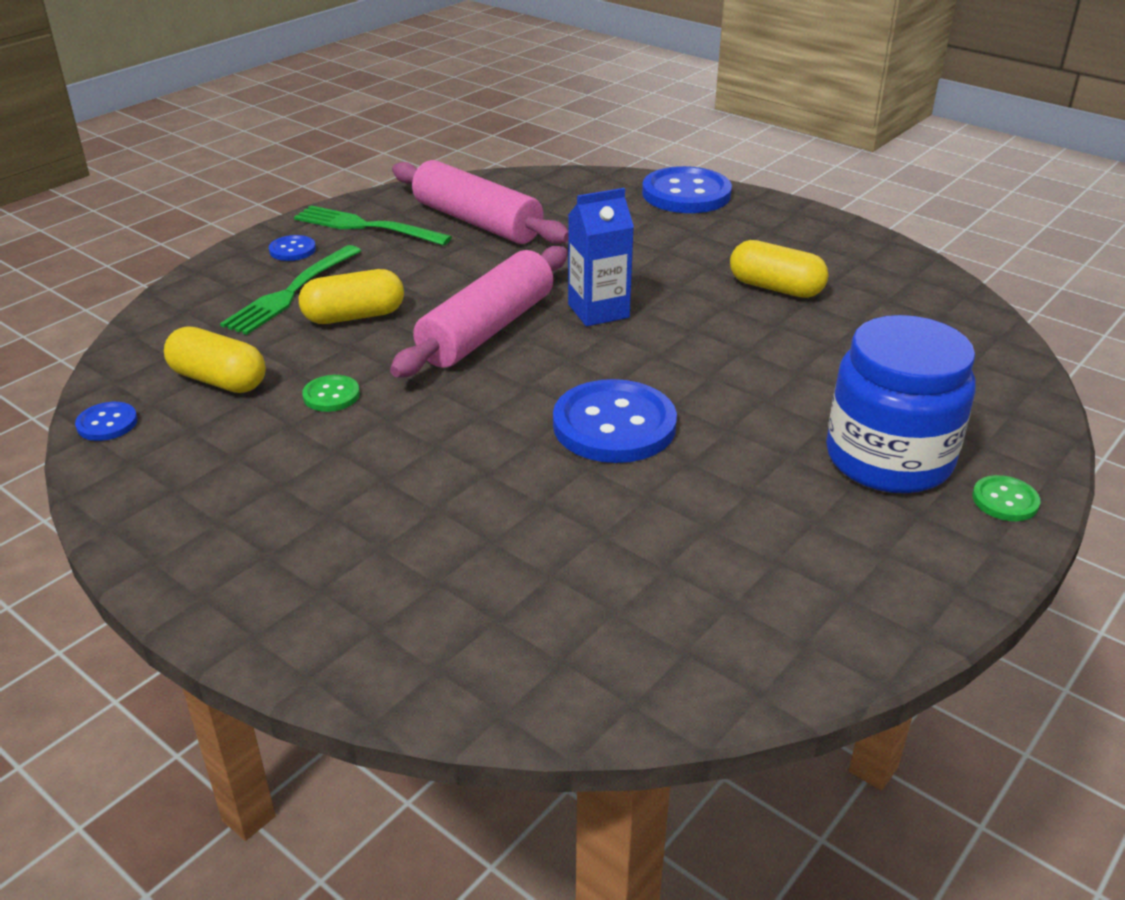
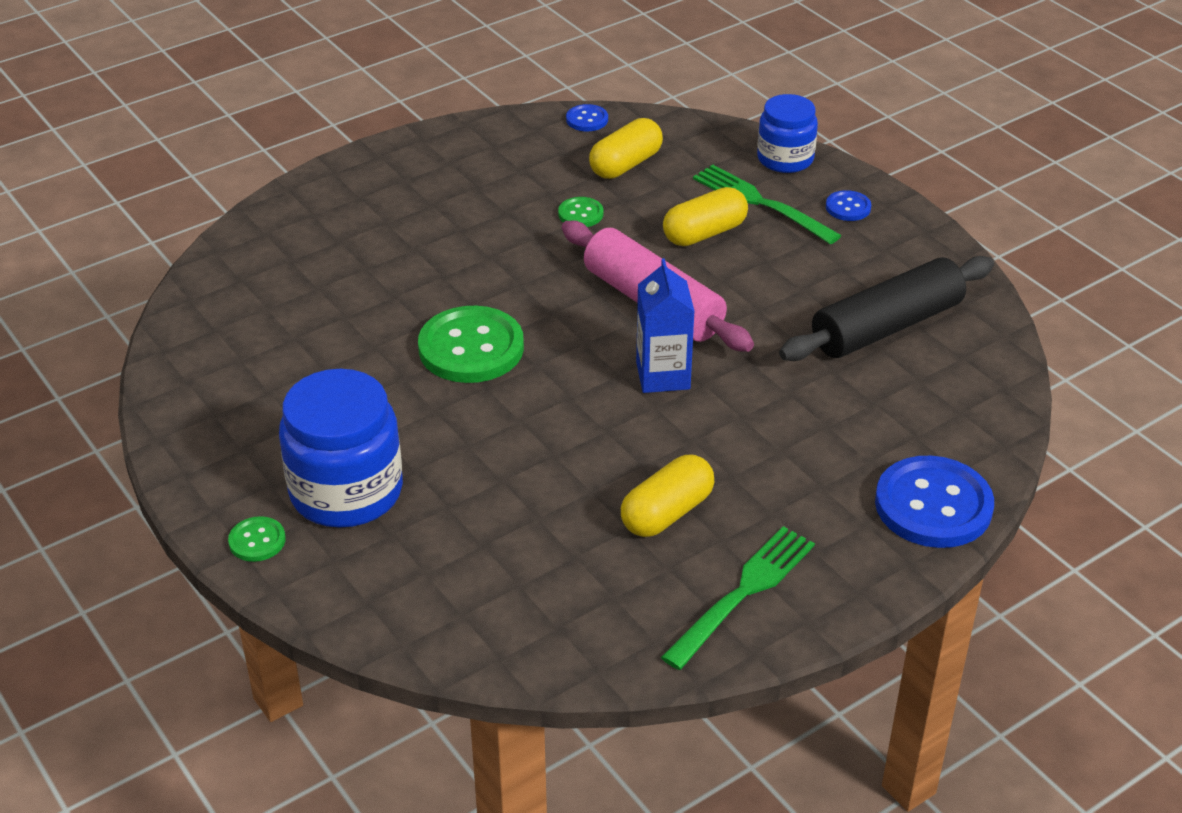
camera: 105 degrees right, 5 degrees up
green fork [294,205,452,246] -> green fork moved to [661,526,815,670]
yellow capsule [299,269,404,324] -> yellow capsule turned 60 degrees clockwise [663,187,748,246]
pink rolling pin [392,160,568,244] -> black rolling pin [779,256,994,361]
blue button [553,379,677,463] -> green button [418,306,524,383]
none -> blue jar [757,94,818,173]

